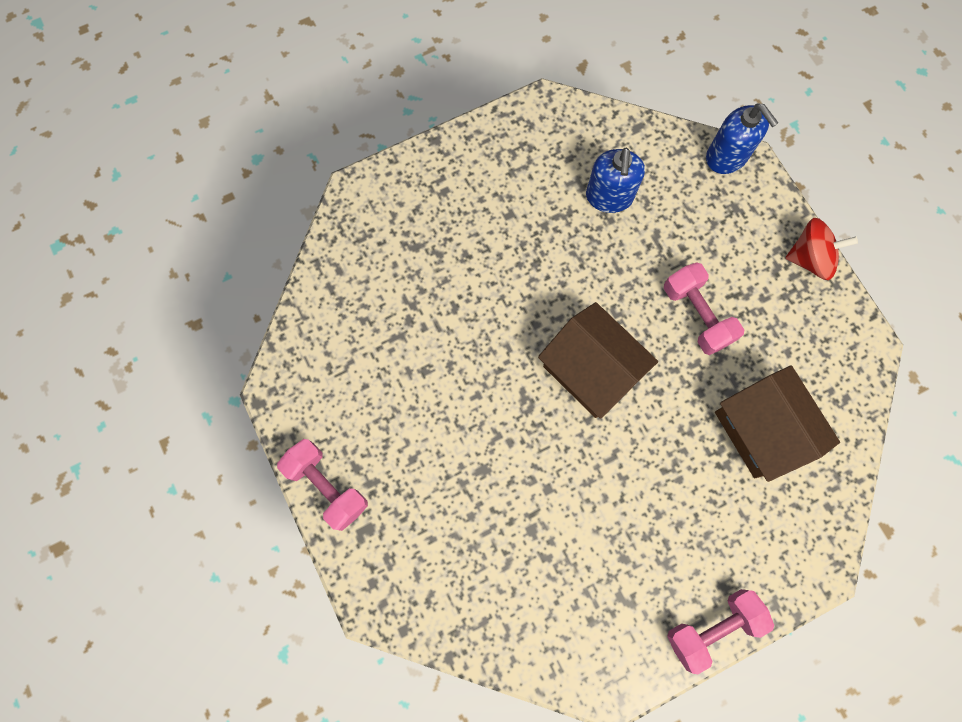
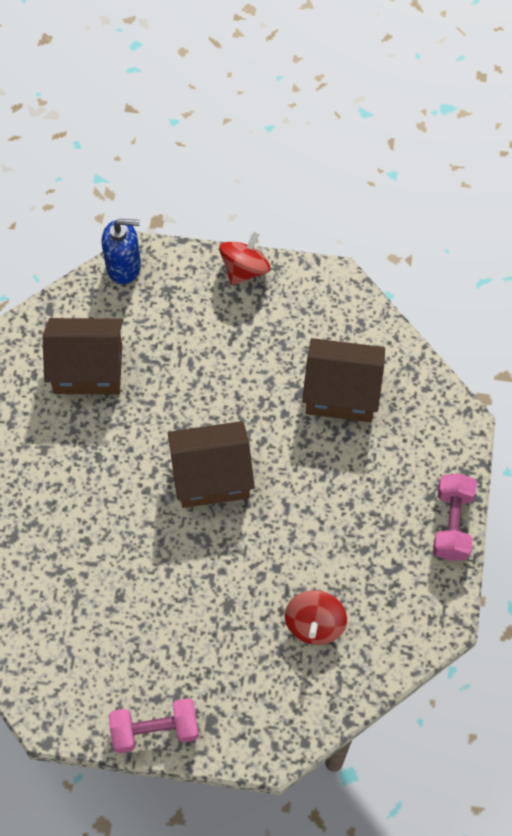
camera: 55 degrees left, 10 degrees down
blue soap dispenser [586,148,645,213] -> brown house [42,318,123,395]
pink dumbbell [664,262,744,355] -> none
none -> red spinning top [285,590,347,645]

